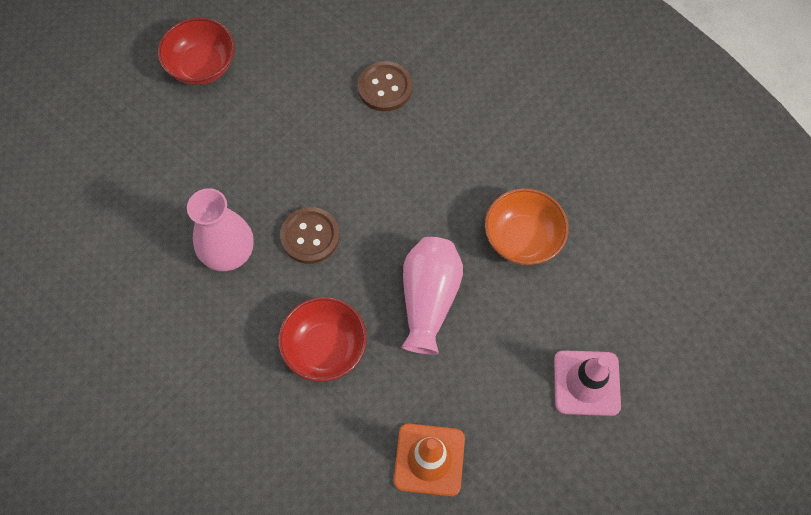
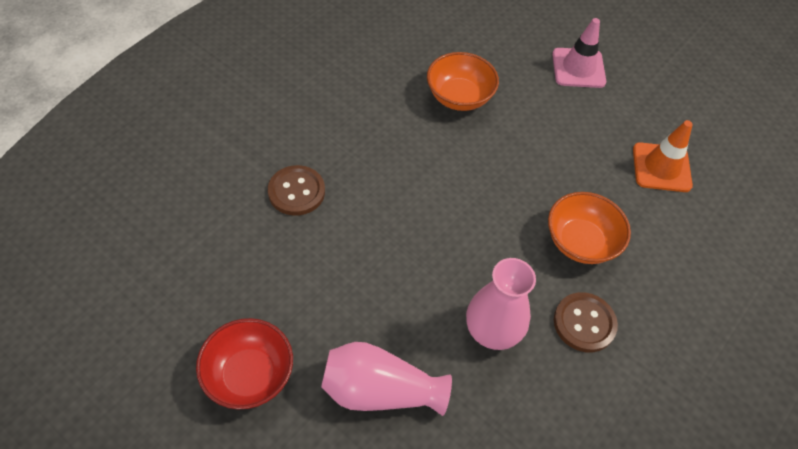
camera: 95 degrees left, 10 degrees down
red bowl [278,297,367,382] -> orange bowl [548,192,631,264]
brown button [280,207,340,264] -> brown button moved to [554,292,618,352]
pink vase [401,237,463,355] -> pink vase moved to [321,342,452,416]

